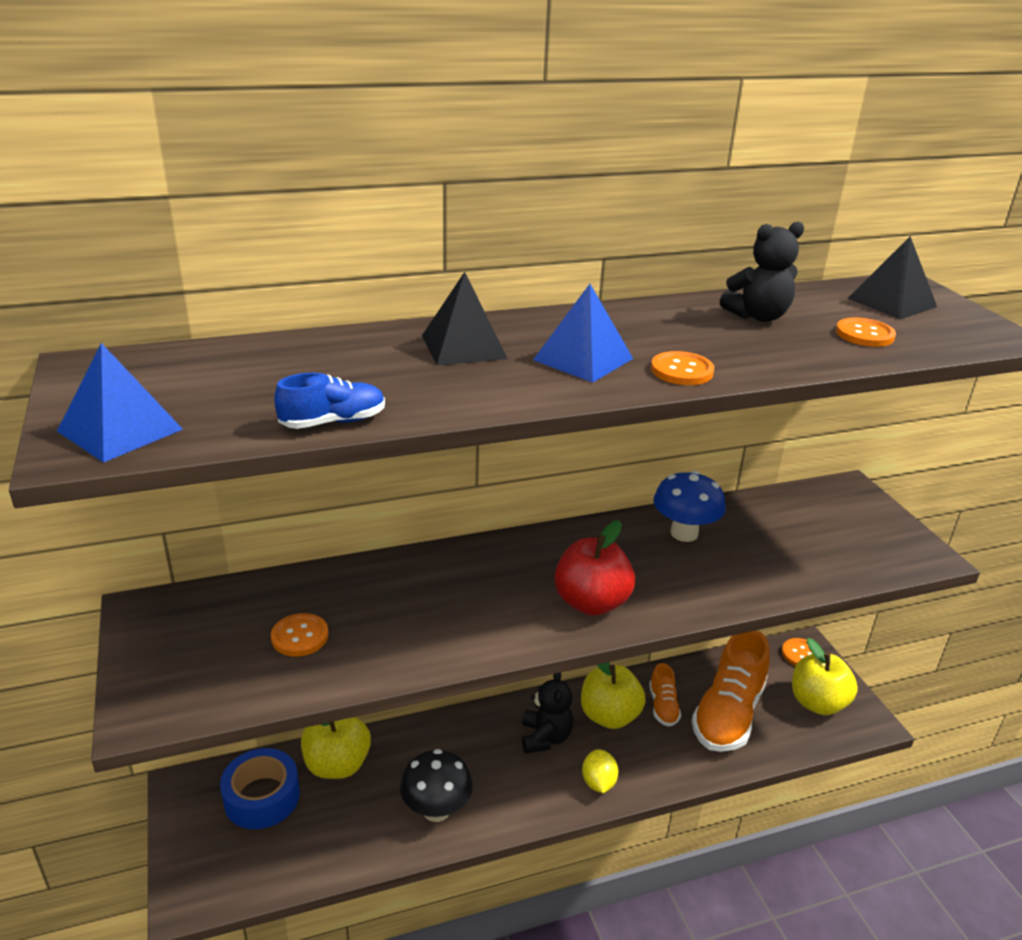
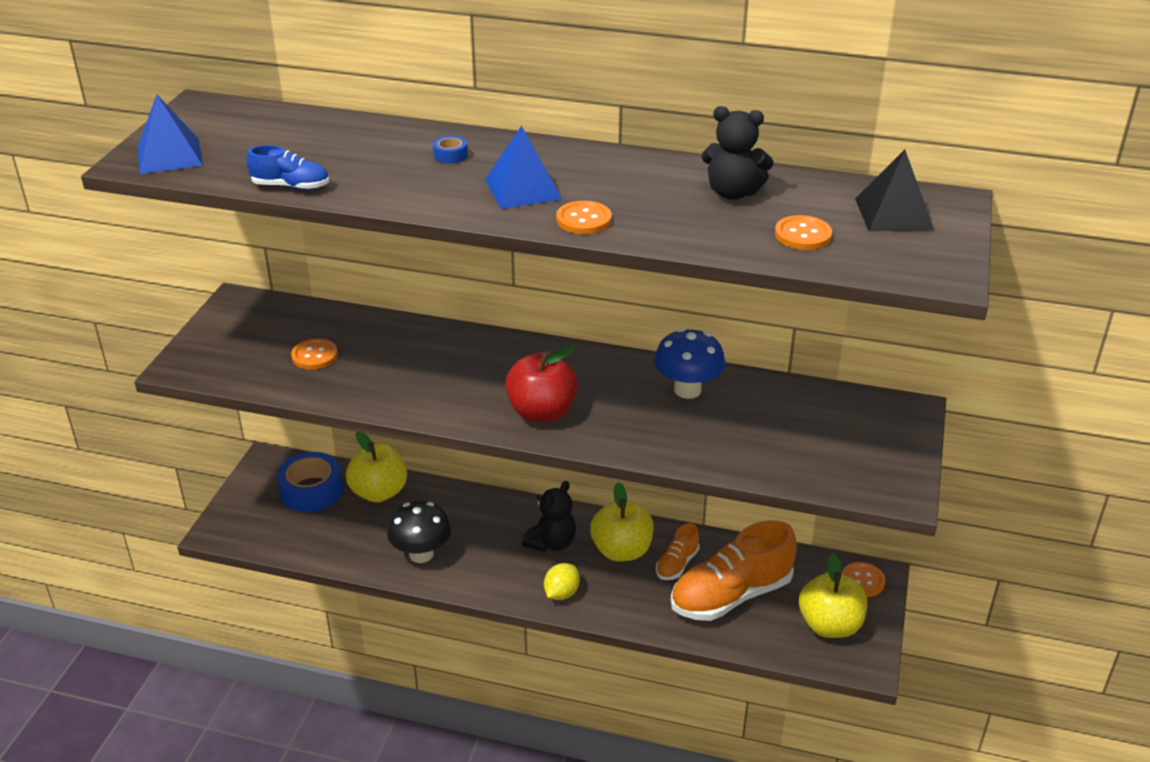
camera: 35 degrees right, 5 degrees up
black pyramid [422,272,508,366] -> blue tape [433,136,468,164]

